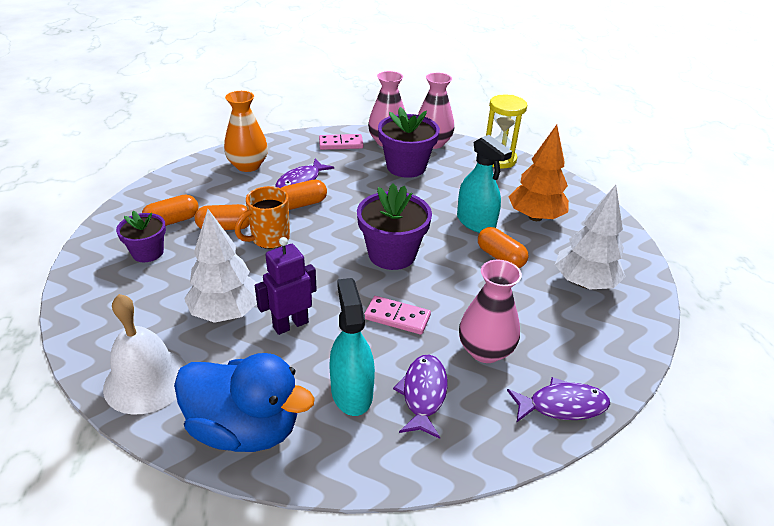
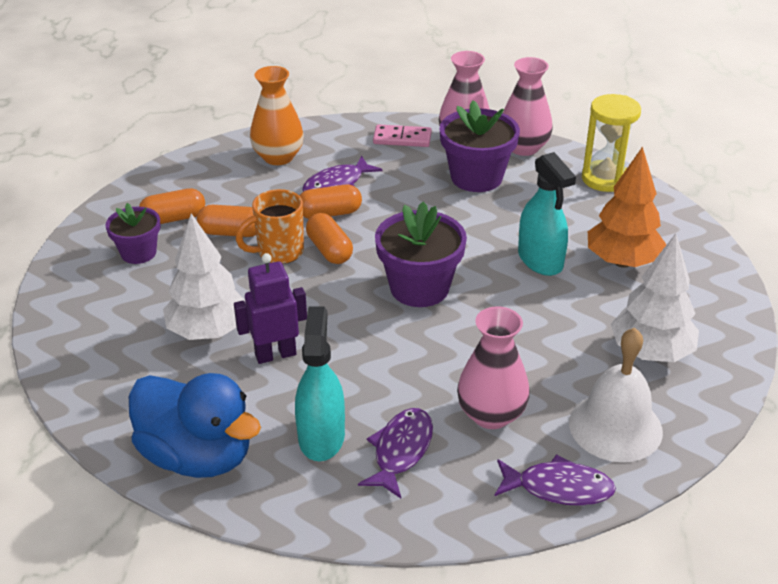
camera: 15 degrees right, 0 degrees up
white bell [103,294,187,415] -> white bell moved to [569,328,663,462]
pink domino [364,296,431,335] -> none
orange capsule [478,227,529,268] -> orange capsule moved to [306,213,353,264]

